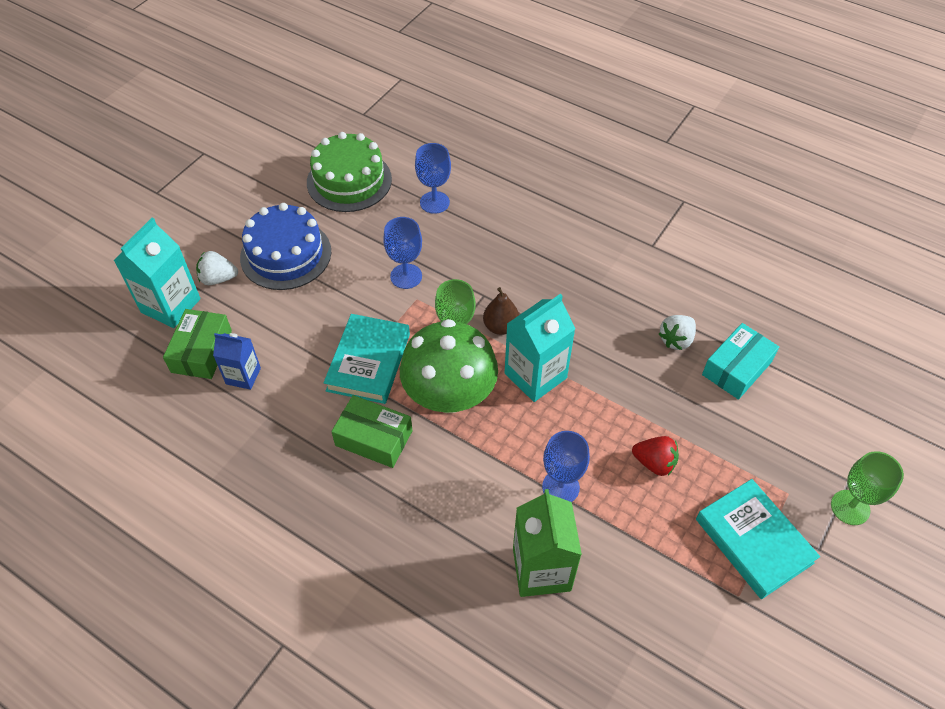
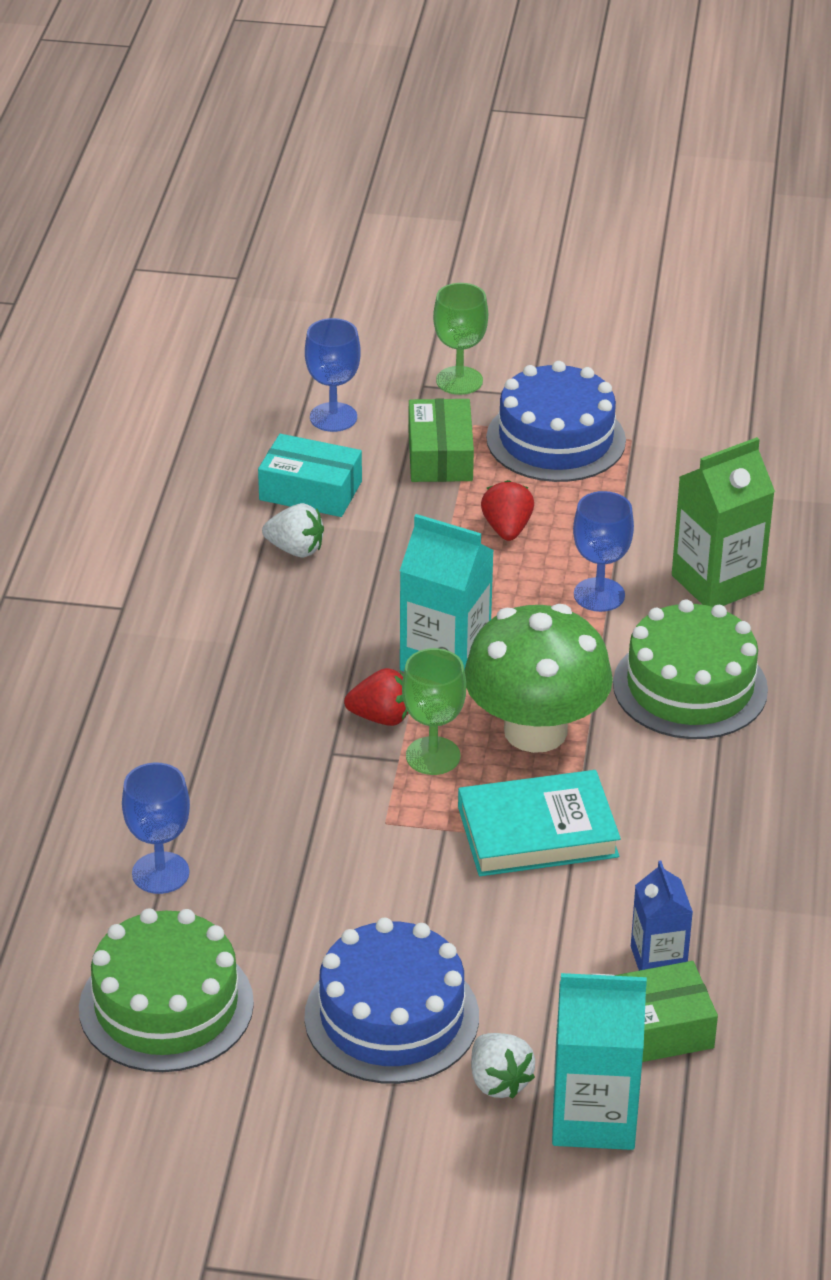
camera: 115 degrees left, 15 degrees down
green box [331,395,412,468] -> green box moved to [408,399,474,482]
blue goblet [383,217,422,289] -> blue goblet moved to [305,318,361,432]
brown pear [483,287,519,335] -> red strawberry [344,668,409,726]
turquoise book [696,479,820,599] -> blue cake [486,361,626,482]
none -> green cake [613,600,768,739]

